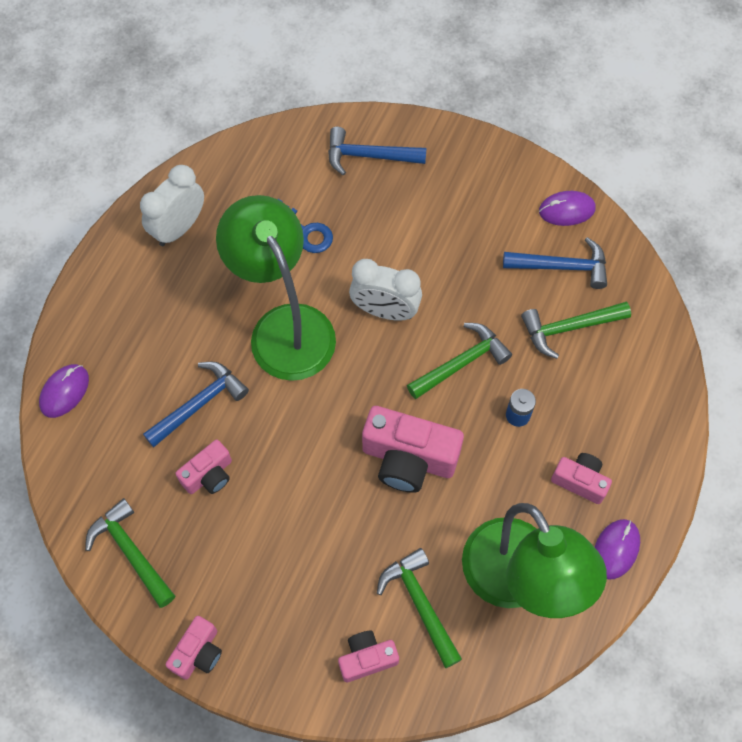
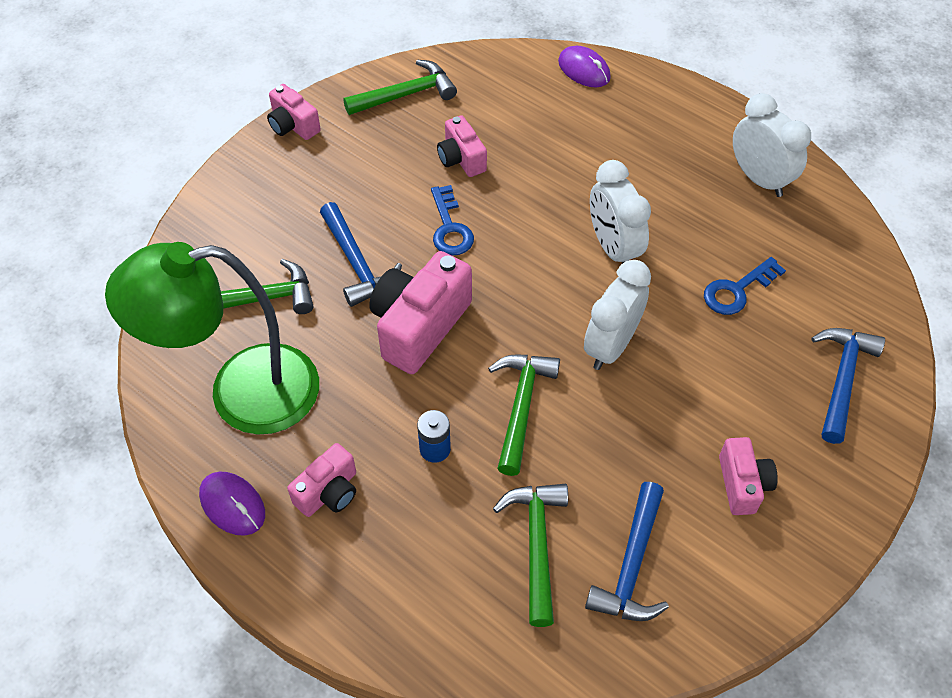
camera: 105 degrees right, 10 degrees down
blue hammer [143,362,249,447] -> blue hammer moved to [320,202,402,307]
green lamp [216,195,336,381] -> white clock [590,160,651,264]
pink camera [338,631,399,682] -> pink camera moved to [719,437,778,515]
green hammer [407,323,512,399] -> green hammer turned 150 degrees counterclockwise [488,355,560,476]
purple mouse [539,191,596,226] -> none
none -> blue key [431,185,474,256]

